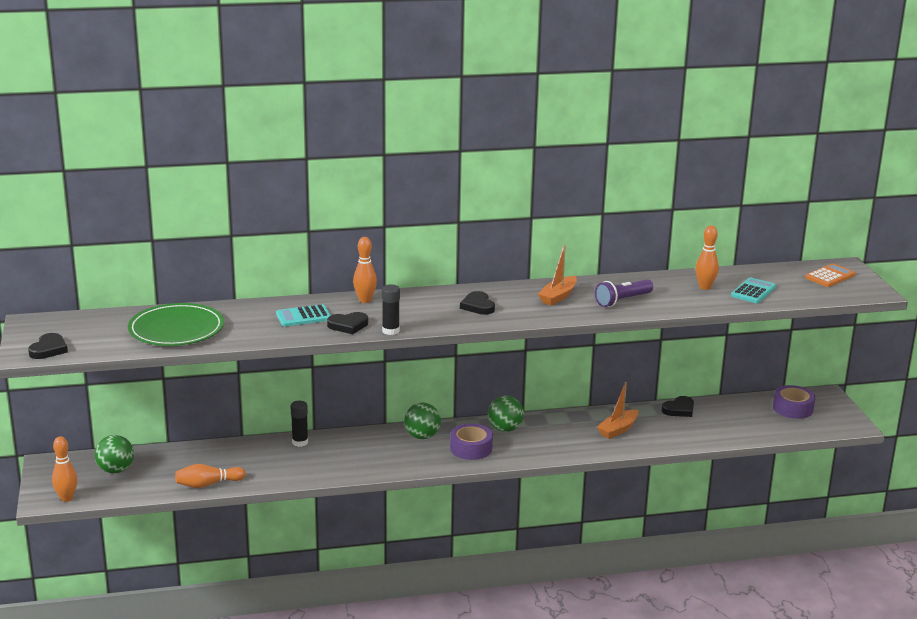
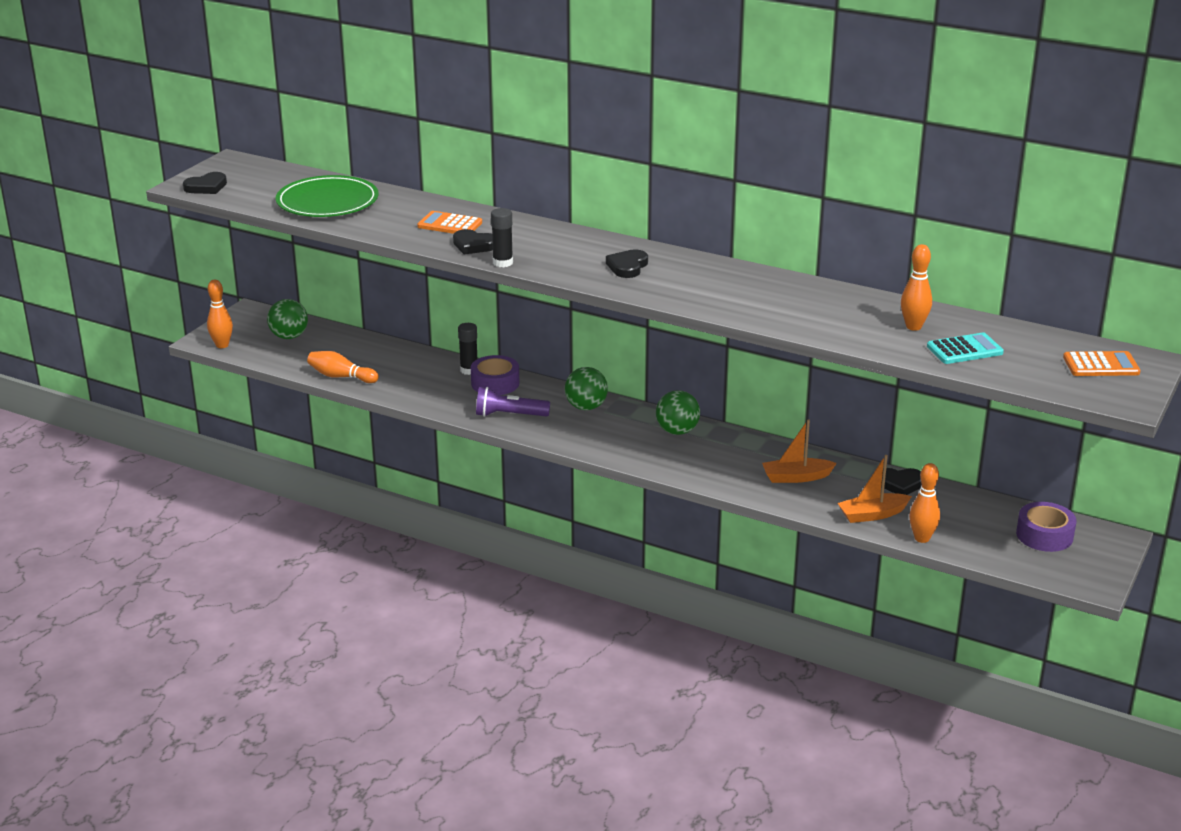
camera: 40 degrees right, 5 degrees up
turquoise calculator [276,304,331,327] -> orange calculator [417,211,482,234]
orange bowling pin [353,237,377,303] -> orange bowling pin moved to [909,463,940,543]
purple tape [450,424,493,460] -> purple tape moved to [471,355,520,395]
orange boat [538,245,577,306] -> orange boat moved to [837,455,912,523]
purple flashlight [595,279,653,307] -> purple flashlight moved to [476,387,550,417]

